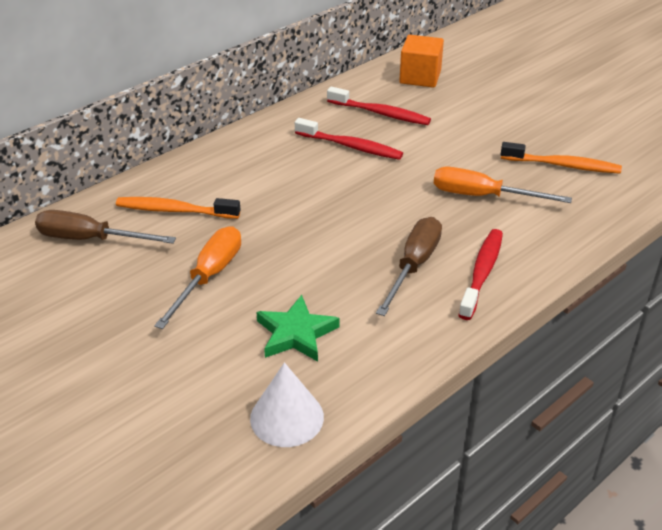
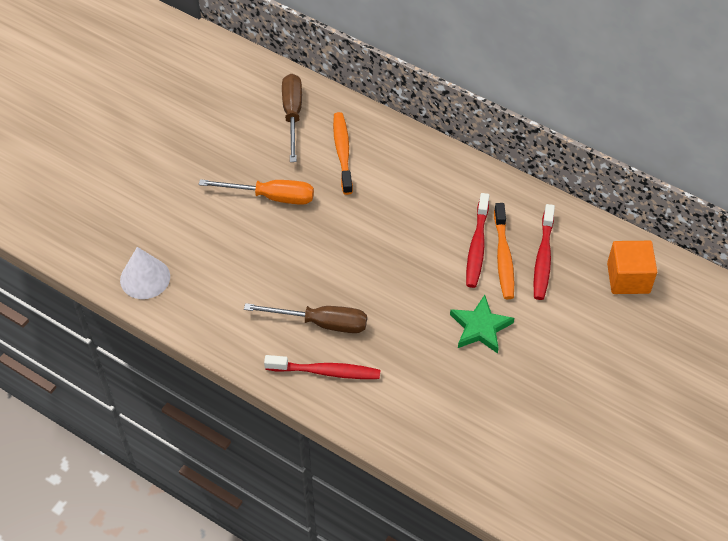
camera: 75 degrees right, 15 degrees up
green star [256,295,339,362] -> green star moved to [450,295,514,354]
orange screwdriver [434,167,572,203] -> none
orange toothbrush [501,142,622,173] -> orange toothbrush moved to [494,203,514,299]

